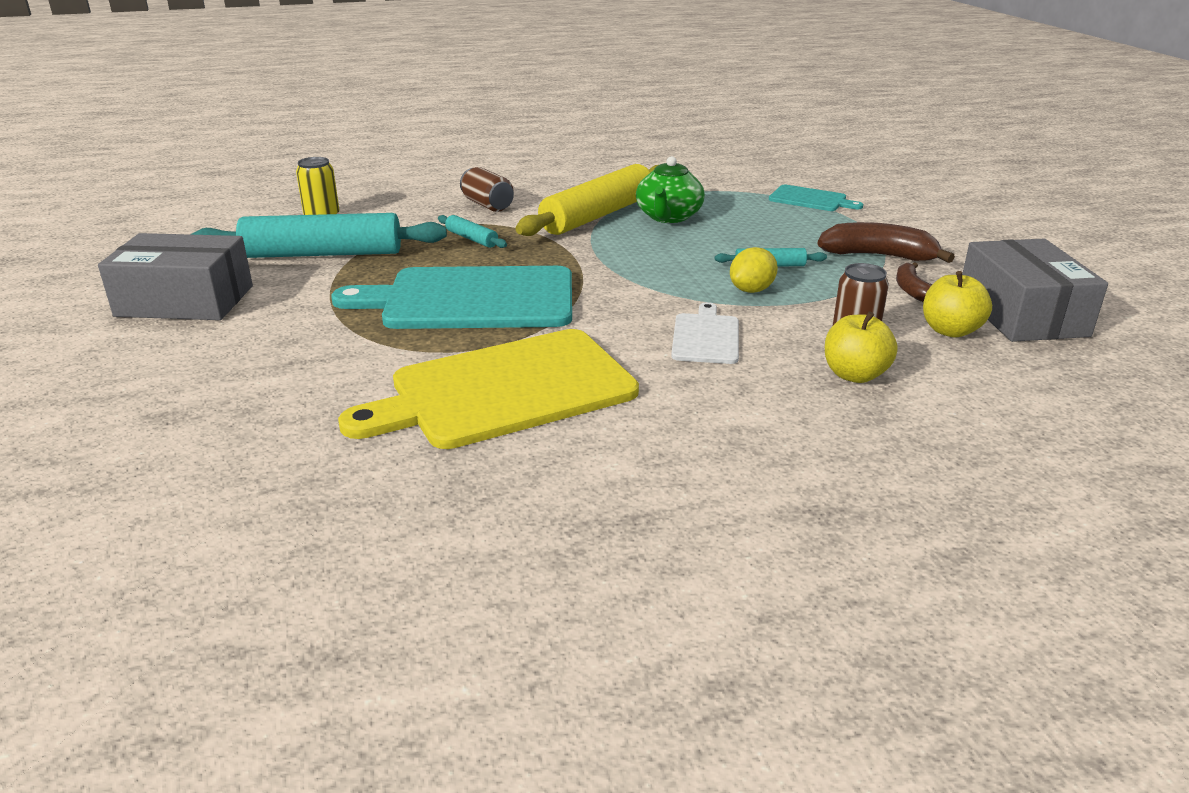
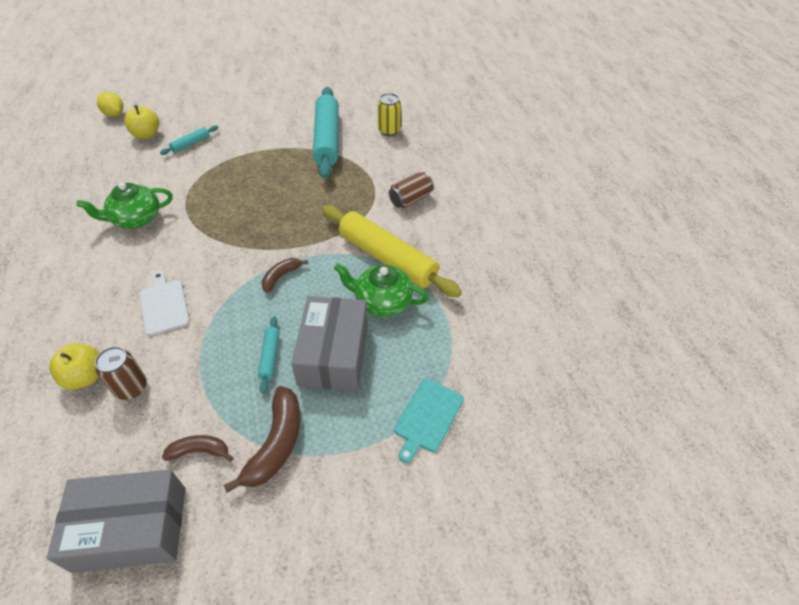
camera: 90 degrees right, 20 degrees up
grey box [98,233,253,320] -> grey box moved to [291,296,368,391]
turquoise cutting board [332,266,572,329] -> none
yellow cutting board [338,329,639,449] -> green teapot [76,182,173,229]
turquoise rolling pin [438,215,507,248] -> turquoise rolling pin moved to [160,125,218,155]
white cutting board [671,302,739,364] -> white cutting board turned 120 degrees counterclockwise [140,271,190,336]
yellow lemon [730,247,778,293] -> yellow lemon moved to [97,92,124,117]
yellow apple [923,271,992,337] -> yellow apple moved to [124,105,159,139]
none -> brown banana [261,258,308,293]

